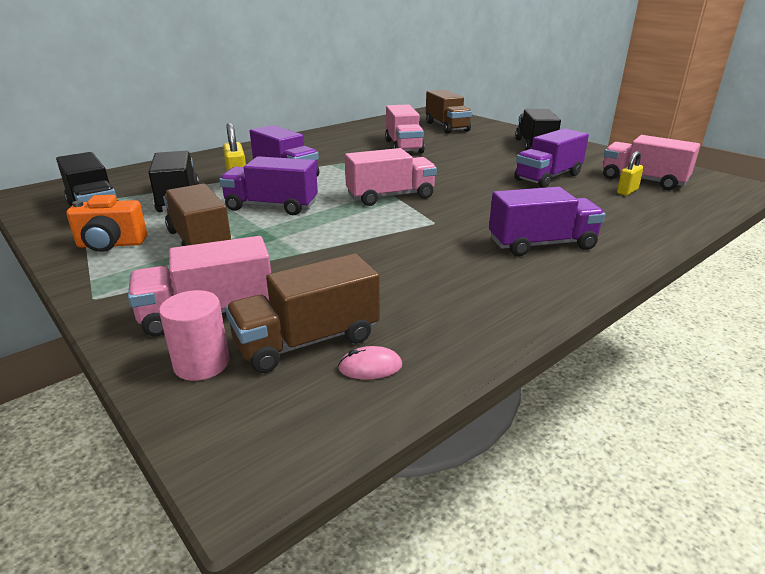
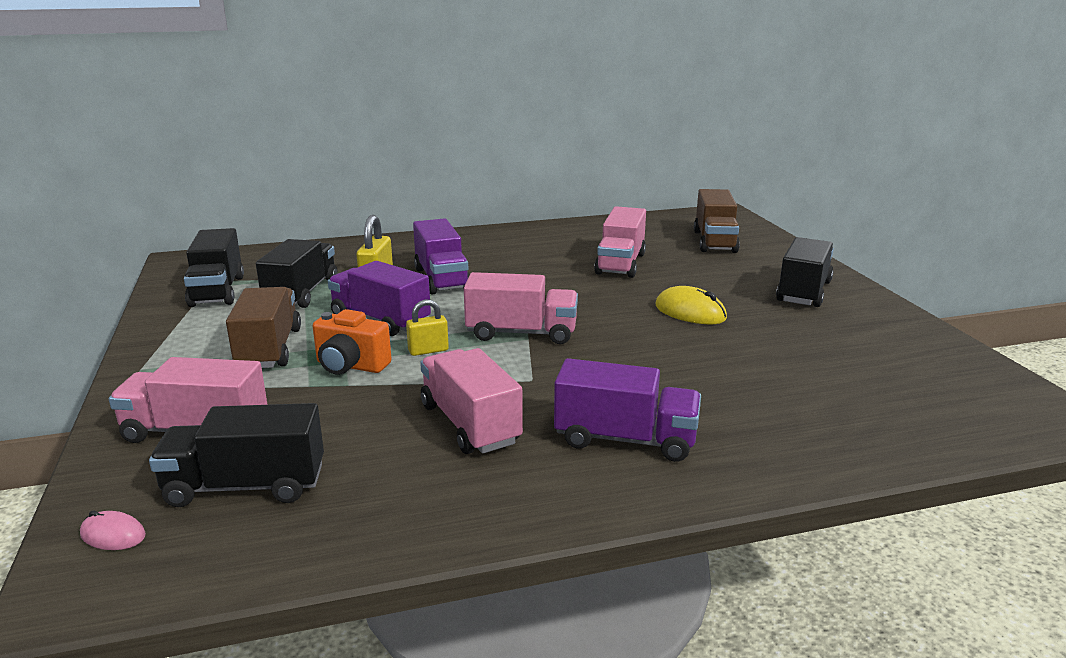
camera: 25 degrees right, 5 degrees down
orange camera [66,195,147,252] -> orange camera moved to [313,309,392,375]
pink cylinder [159,290,229,381] -> none
brown truck [225,254,380,373] -> black truck [149,403,324,507]
pink mouse [338,346,402,379] -> pink mouse moved to [80,511,146,550]
purple truck [514,128,589,188] -> none
pink truck [603,135,700,190] -> pink truck moved to [420,348,523,454]
yellow padlock [617,151,644,196] -> yellow padlock moved to [406,299,449,356]
none -> yellow mouse [655,286,727,324]

